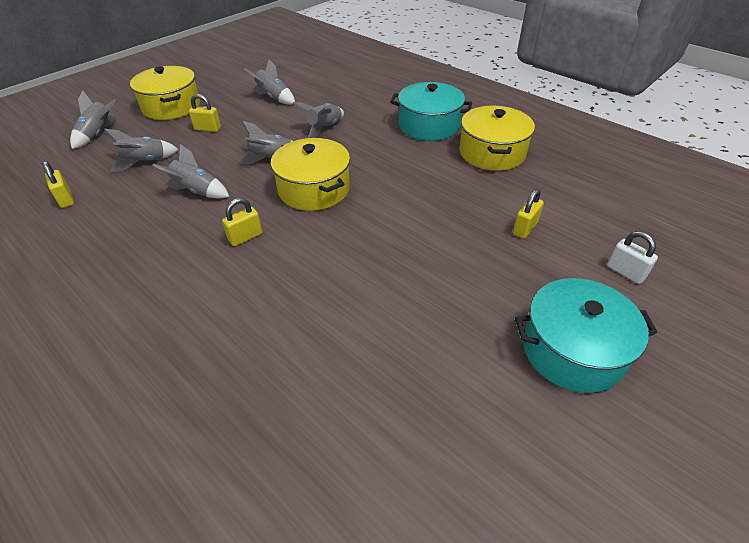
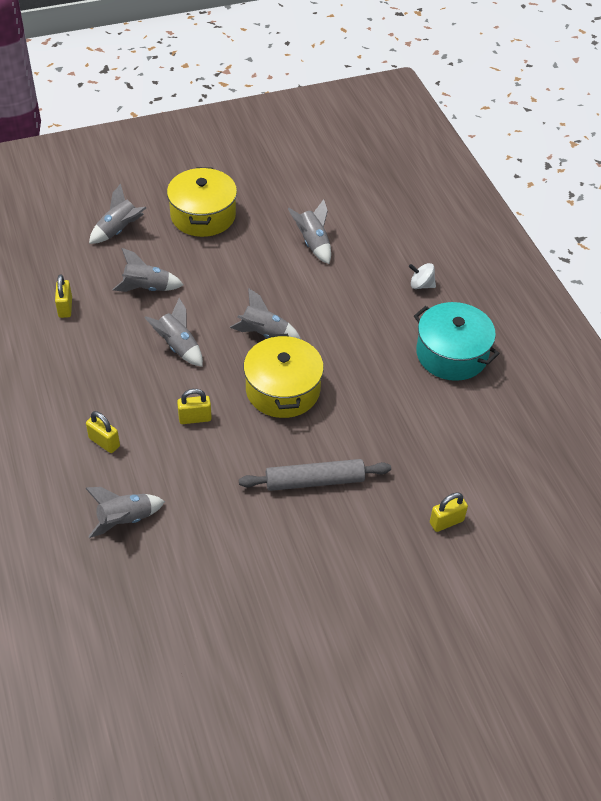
camera: 25 degrees right, 5 degrees up
yellow padlock [189,94,221,132] -> yellow padlock moved to [86,411,120,453]
grey rocket [293,102,344,138] -> grey rocket moved to [85,487,165,538]
yellow pot [459,106,535,171] -> none
turquoise pot [515,278,658,393] -> none
white padlock [607,231,658,284] -> none
none -> grey rolling pin [239,459,391,491]
none -> white spinning top [409,263,436,289]

